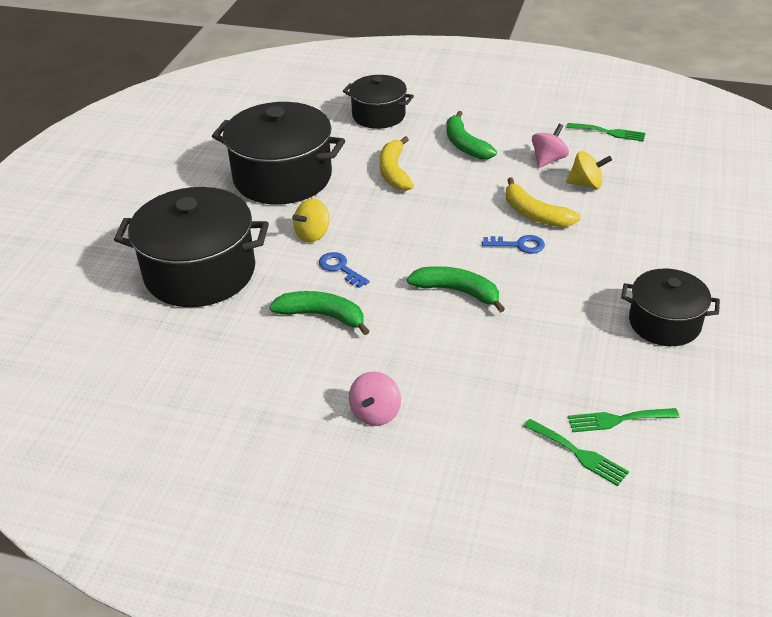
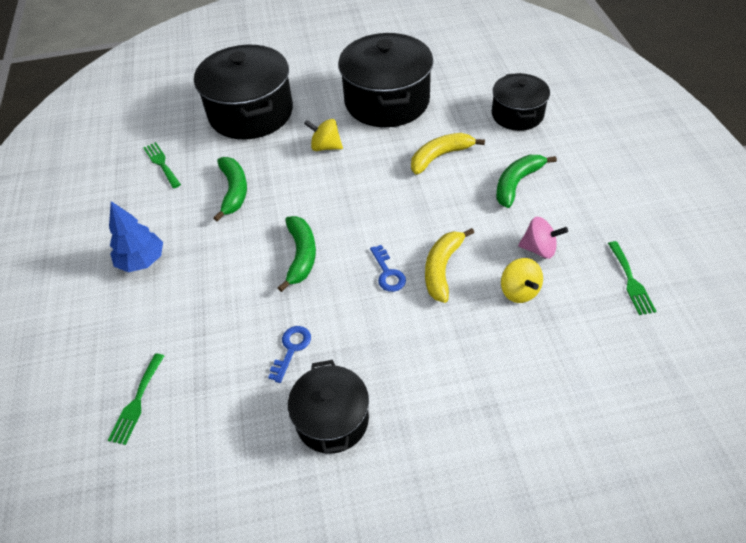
camera: 65 degrees right, 10 degrees up
blue key [319,252,369,288] -> blue key moved to [268,326,311,383]
pink spinning top [349,372,401,426] -> blue tree [109,201,163,272]
green fork [568,408,679,432] -> green fork moved to [143,142,181,188]

